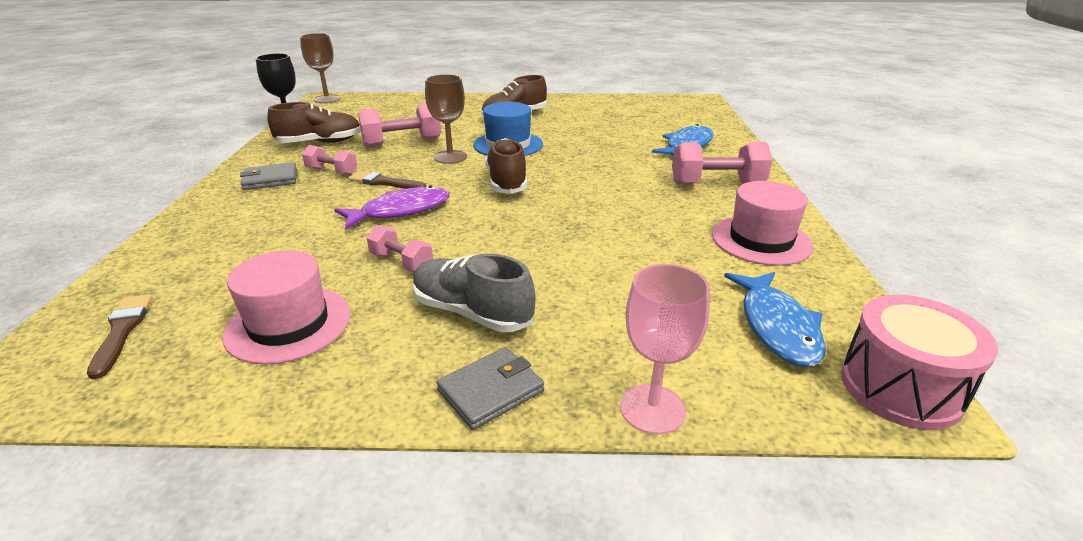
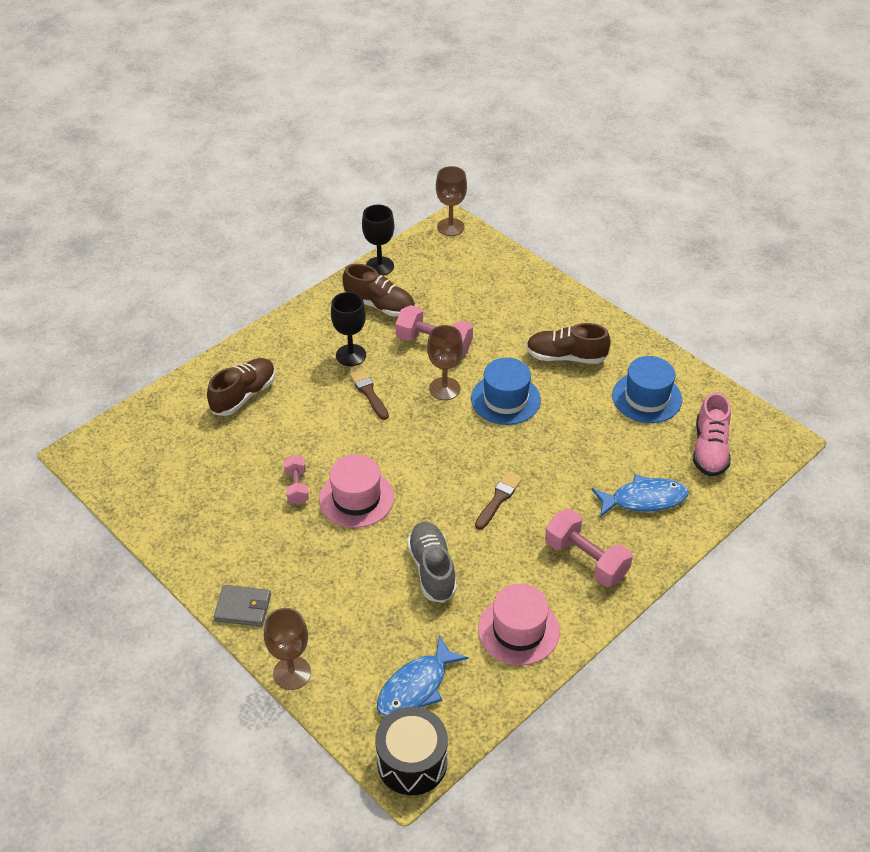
camera: 45 degrees right, 15 degrees up
brown brush [87,294,153,379] -> brown brush moved to [475,472,522,530]
pink hat [222,250,351,364] -> pink hat moved to [319,454,394,528]
grey wallet [240,162,297,190] -> none
pink dumbbell [302,145,357,175] -> black goblet [331,292,366,366]
purple fish [334,186,450,229] -> none
grey shoe [413,254,536,332] -> grey shoe moved to [407,522,457,603]
brown shoe [485,138,527,194] -> brown shoe moved to [207,358,275,416]
pink goblet [620,264,710,435] -> brown goblet [264,608,311,690]
pink drum [841,295,998,430] -> black drum [375,707,448,795]
none -> blue hat [612,356,682,423]
none -> pink shoe [693,392,731,477]

